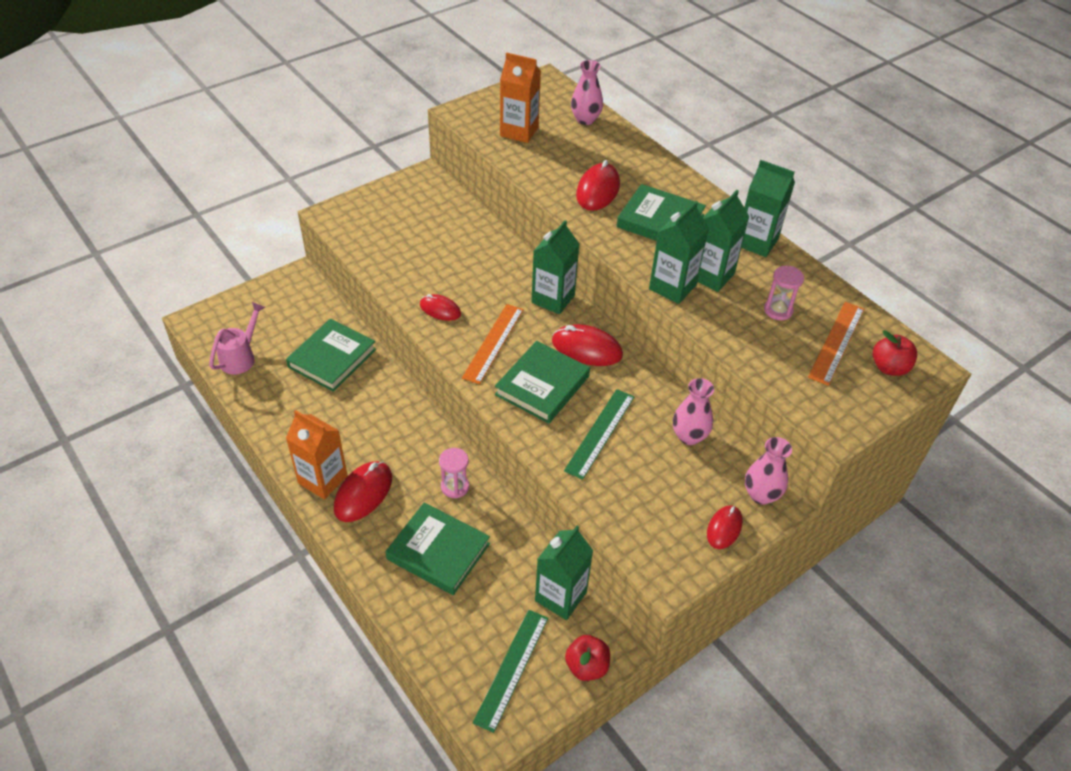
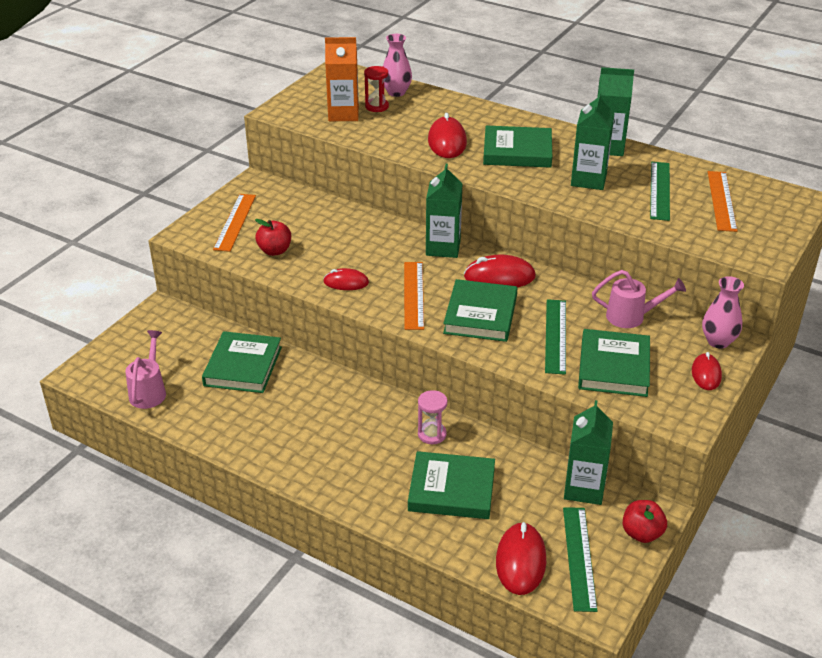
camera: 20 degrees left, 10 degrees down
orange carton [286,410,348,500] -> none
red mouse [334,461,392,522] -> red mouse moved to [496,522,546,595]
green carton [649,201,709,304] -> none
pink vase [673,378,714,445] -> pink watering can [592,270,686,328]
pink hourglass [764,266,804,320] -> green ruler [650,162,670,221]
red apple [873,330,917,376] -> red apple moved to [255,219,291,256]
none -> orange ruler [213,194,256,252]
none -> red hourglass [364,66,389,112]
none -> green book [578,329,650,397]

